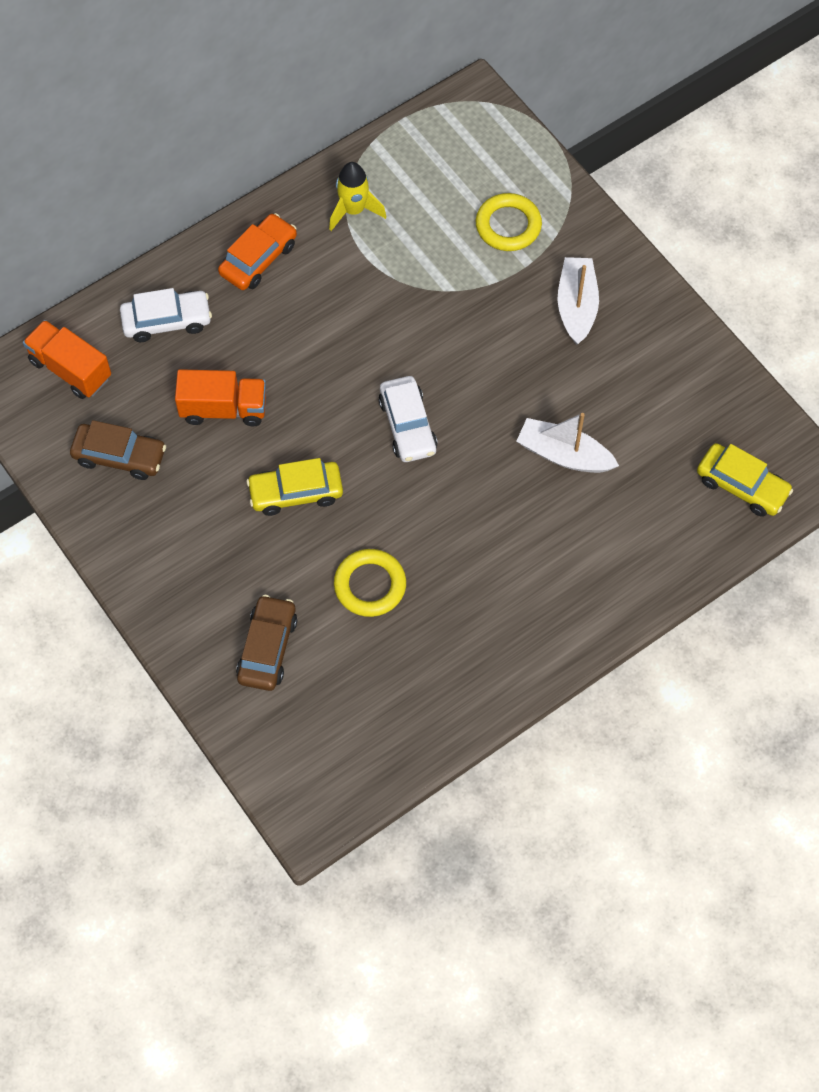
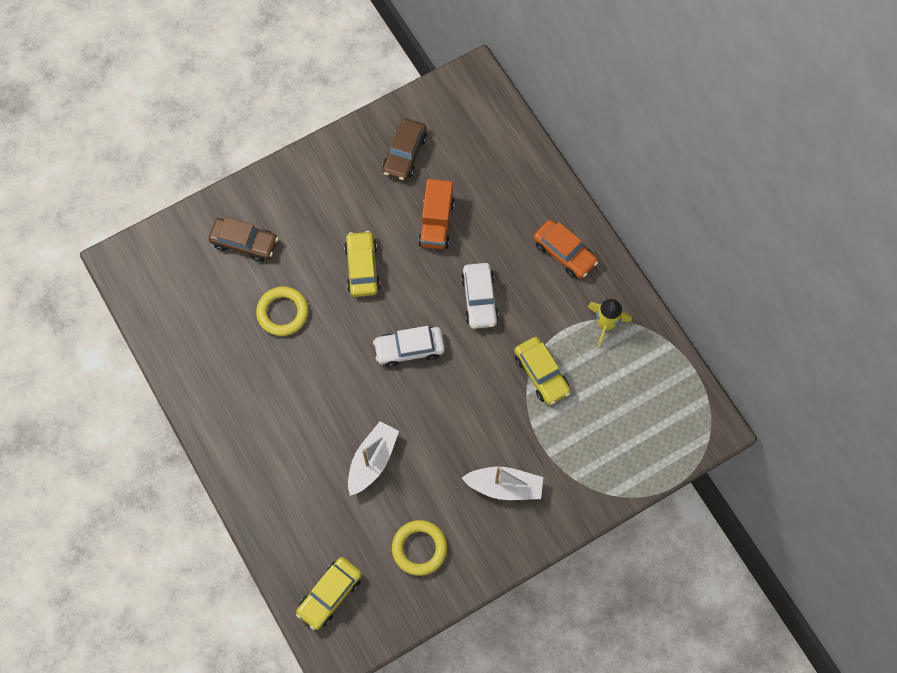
camera: 95 degrees right, 5 degrees up
orange truck [23,320,111,399] -> none
white car [120,288,212,342] -> white car moved to [461,263,499,329]
yellow ring [476,193,542,251] -> yellow ring moved to [392,520,447,576]
none -> yellow car [514,337,571,405]

